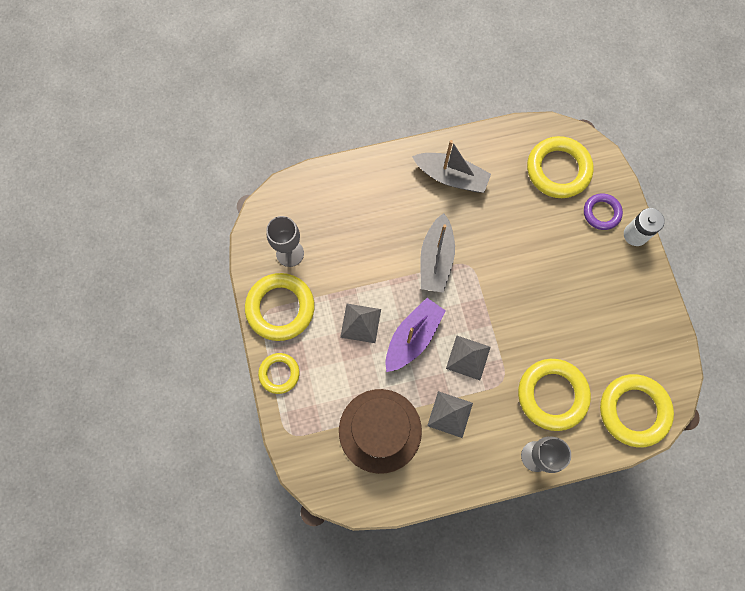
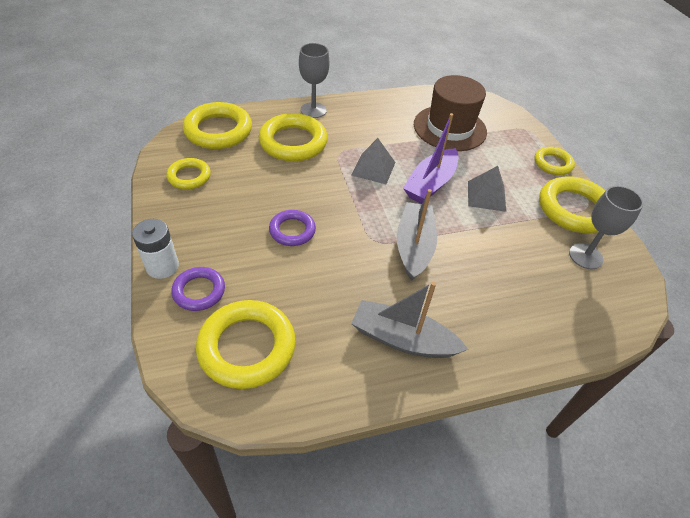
camera: 175 degrees right, 25 degrees down
grey pyramid [427,391,473,438] -> none
none -> yellow ring [166,158,211,189]
none -> purple ring [269,210,316,246]

